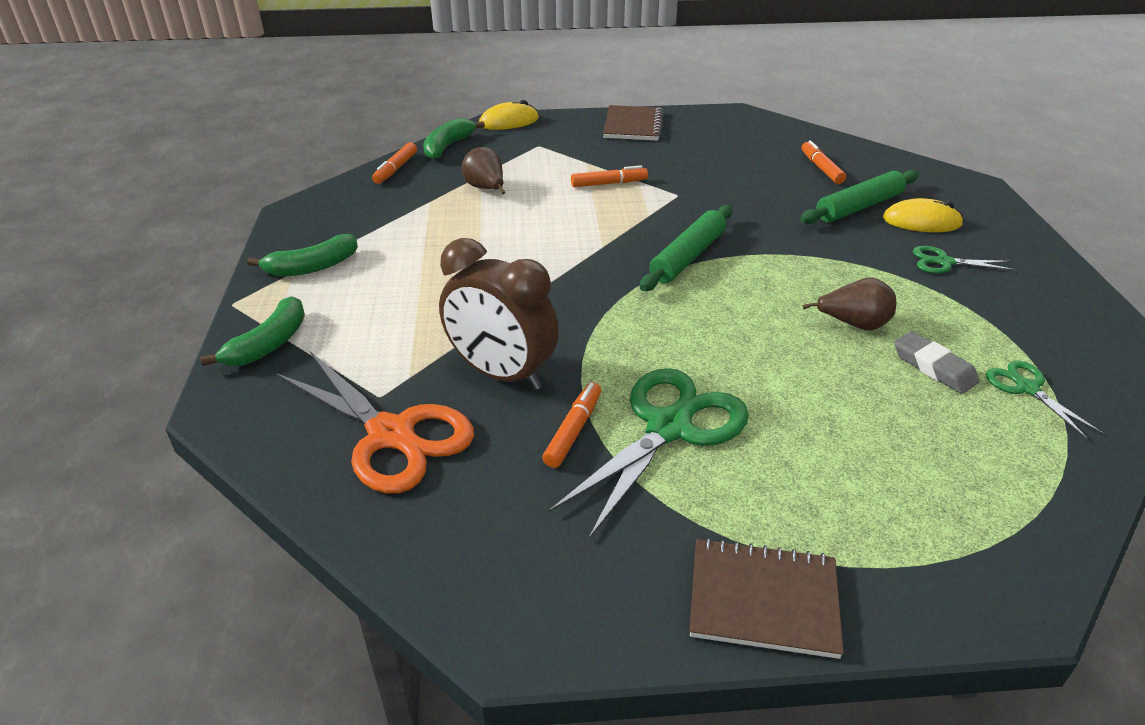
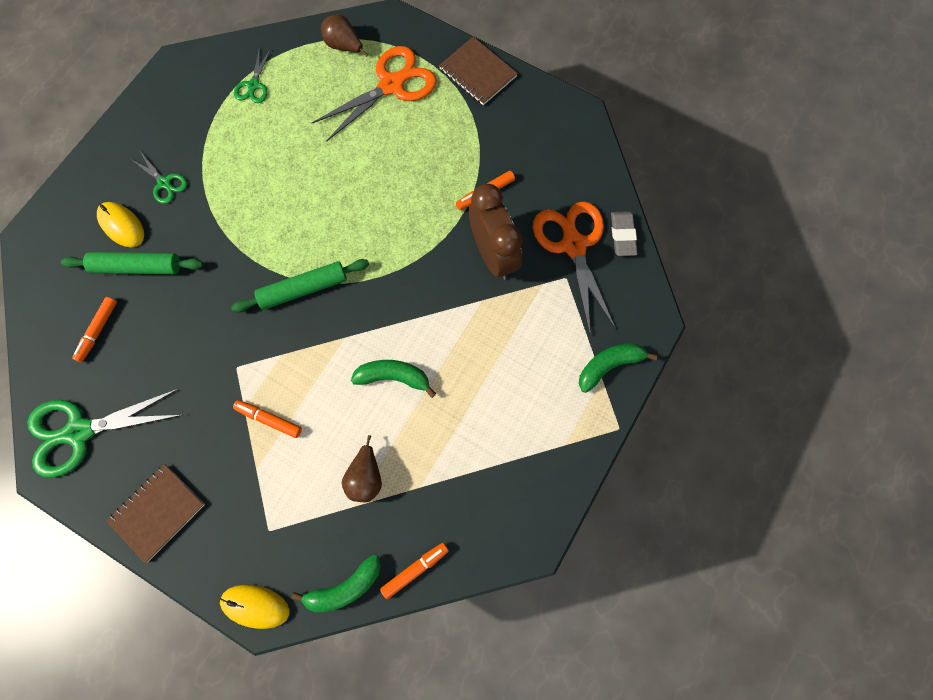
camera: 145 degrees left, 35 degrees up
green banana [247,234,358,277] -> green banana moved to [351,360,436,398]
green scissors [548,368,749,540] -> green scissors moved to [27,389,182,478]
brown pear [802,278,896,330] -> brown pear moved to [321,15,368,57]
grey eraser [894,331,979,394] -> grey eraser moved to [611,211,638,256]
none -> orange scissors [312,46,437,141]

